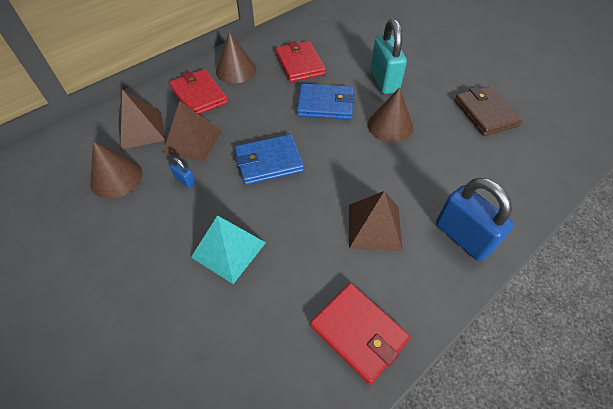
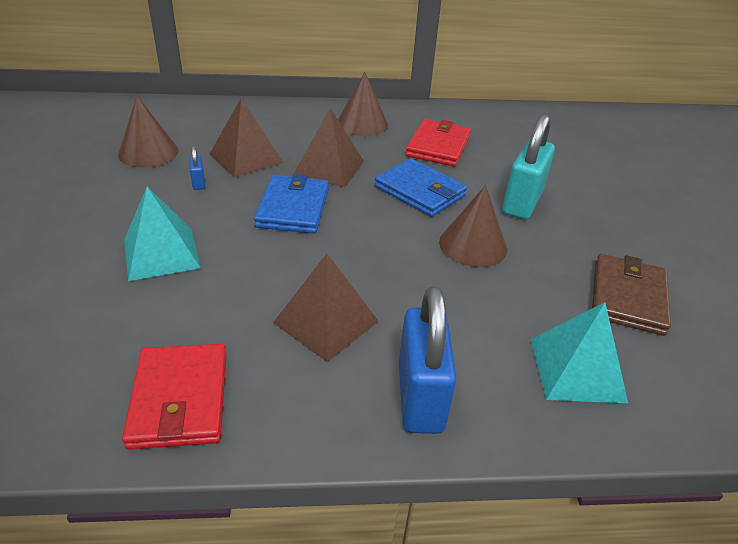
camera: 35 degrees right, 15 degrees down
brown pyramid [118,89,165,150] -> brown pyramid moved to [294,108,364,187]
red wallet [169,69,228,114] -> none
blue wallet [235,134,304,185] -> blue wallet turned 75 degrees clockwise [254,174,329,234]
none -> turquoise pyramid [530,302,628,403]

